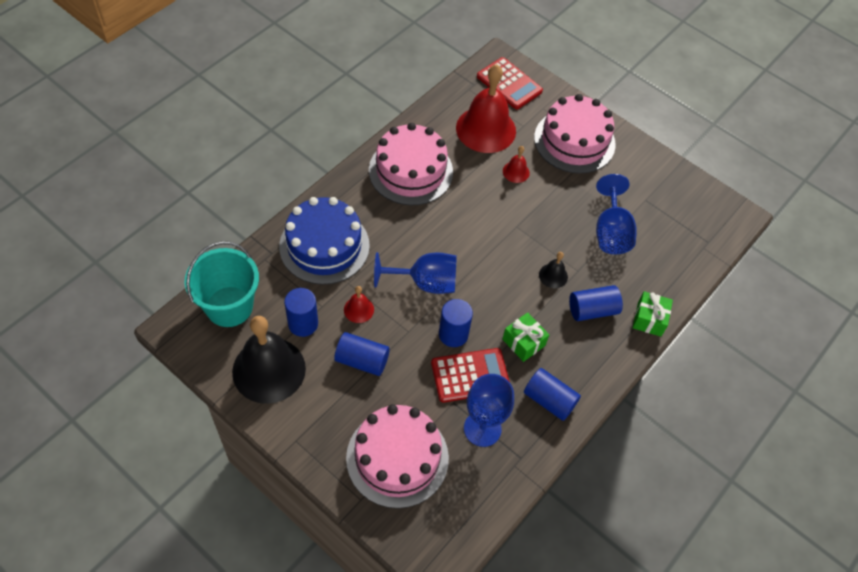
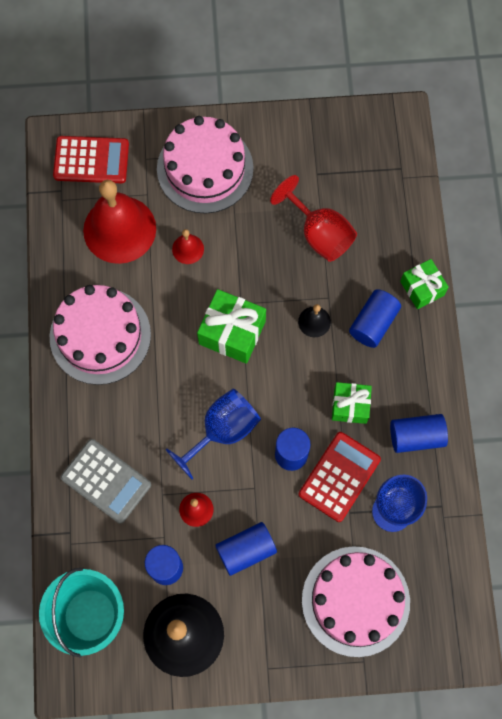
camera: 40 degrees left, 15 degrees up
blue cake [279,197,370,285] -> grey calculator [61,439,151,524]
blue goblet [596,174,637,254] -> red goblet [270,175,357,262]
none -> green gift [197,289,266,364]

